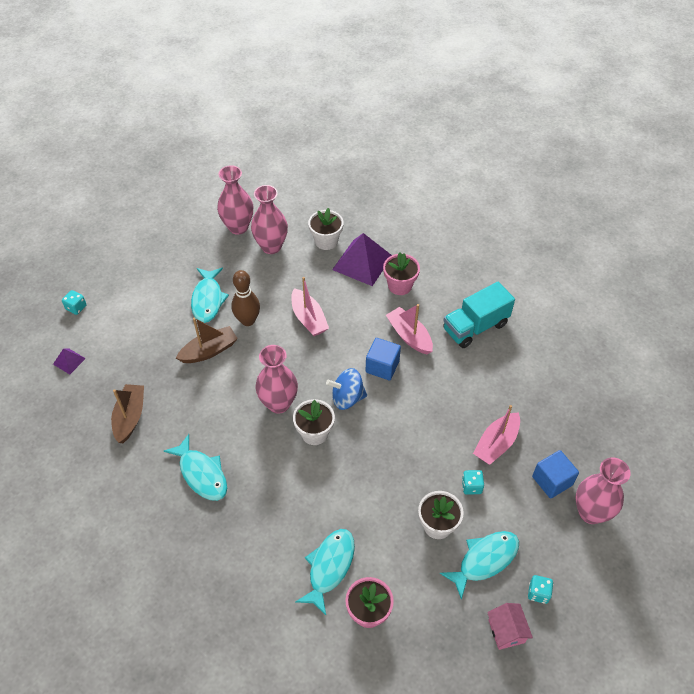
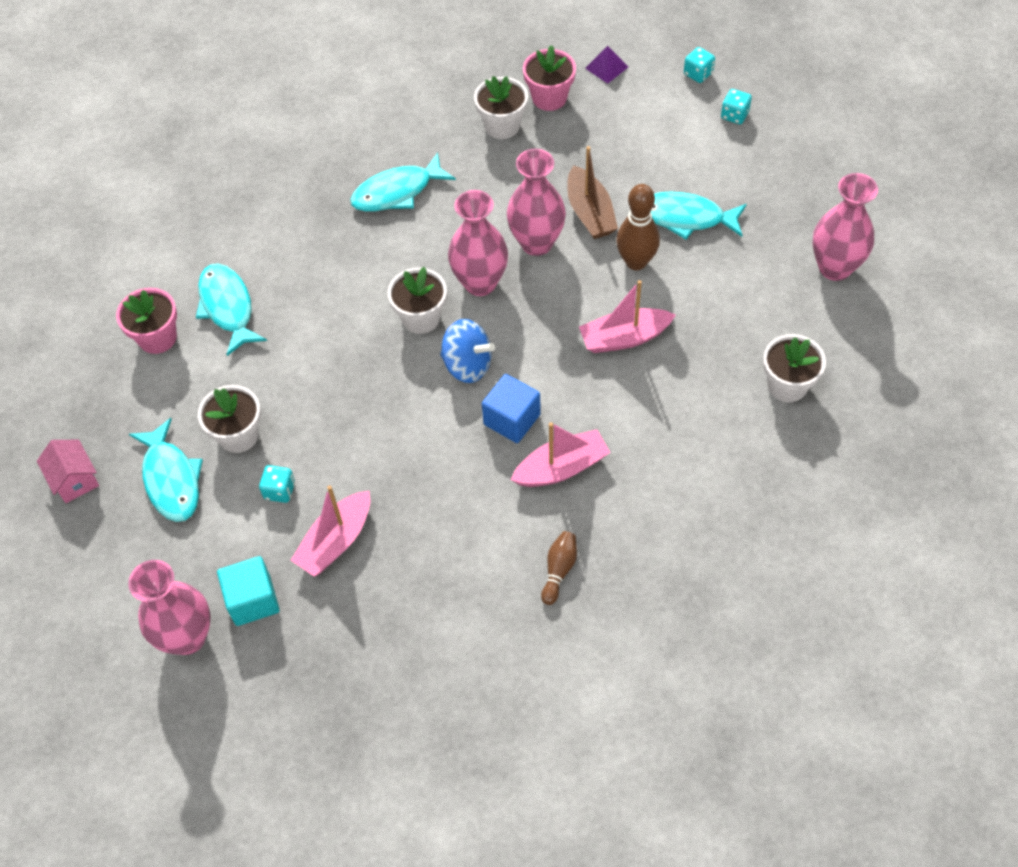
camera: 105 degrees right, 5 degrees up
brown boat [111,384,144,443] -> white flower pot [474,76,528,139]
pink vase [251,185,288,254] -> pink vase moved to [507,149,566,256]
turquoise fish [295,529,355,615] -> turquoise fish turned 150 degrees counterclockwise [196,264,267,356]
blue spinning top [326,368,367,410] -> blue spinning top turned 105 degrees clockwise [440,319,495,383]
purple pyramid [332,233,392,286] -> none
pink flower pot [383,252,420,295] -> pink flower pot moved to [523,45,576,111]
turquoise truck [443,282,515,348] -> brown bowling pin [541,531,577,605]
pink boat [473,405,520,465] -> pink boat turned 105 degrees counterclockwise [291,485,370,577]
pink house [487,603,533,650] -> pink house turned 60 degrees clockwise [37,440,99,503]
turquoise dice [528,575,553,604] -> turquoise dice moved to [721,89,752,124]
blue cube [532,450,579,499] -> turquoise cube [217,556,280,626]

